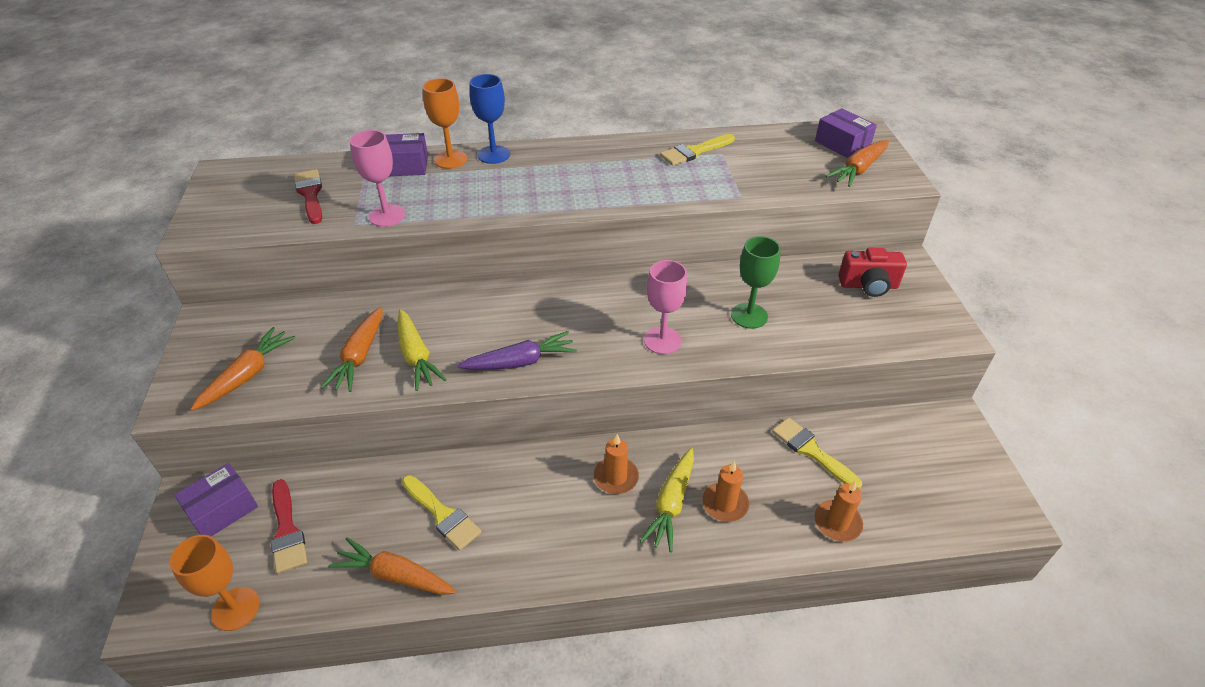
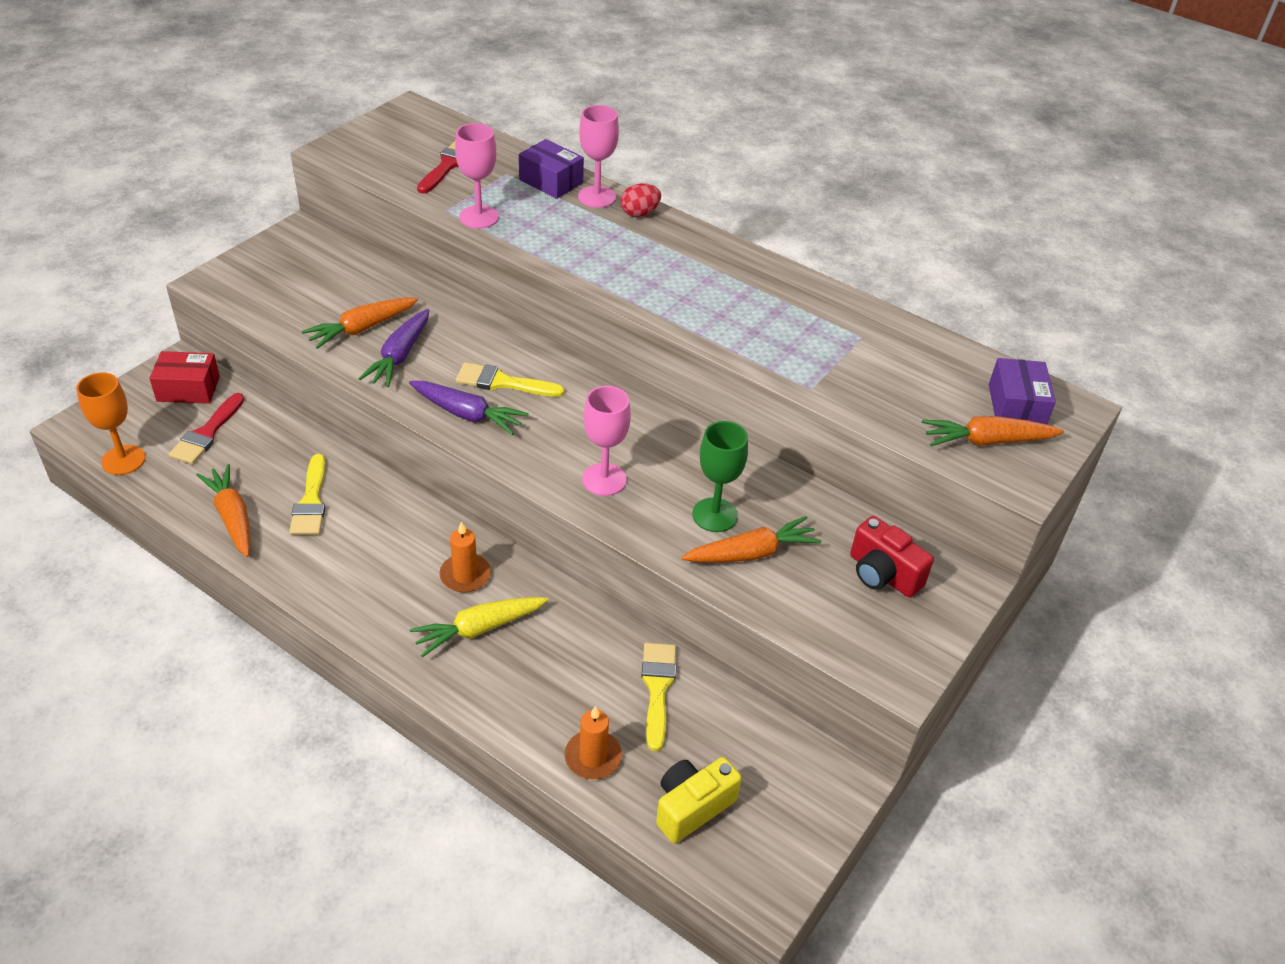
camera: 40 degrees right, 0 degrees up
purple box [174,463,258,536] -> red box [149,351,220,404]
orange carrot [190,327,296,411] -> orange carrot moved to [681,516,821,563]
yellow carrot [398,309,447,391] -> purple carrot [358,309,429,387]
orange goblet [423,78,467,169] -> pink goblet [578,105,619,208]
blue goblet [469,74,510,164] -> red egg [621,183,661,217]
yellow brush [660,134,735,166] -> yellow brush moved to [456,362,565,397]
orange candle [702,461,749,522] -> none
none -> yellow camera [656,757,742,844]

